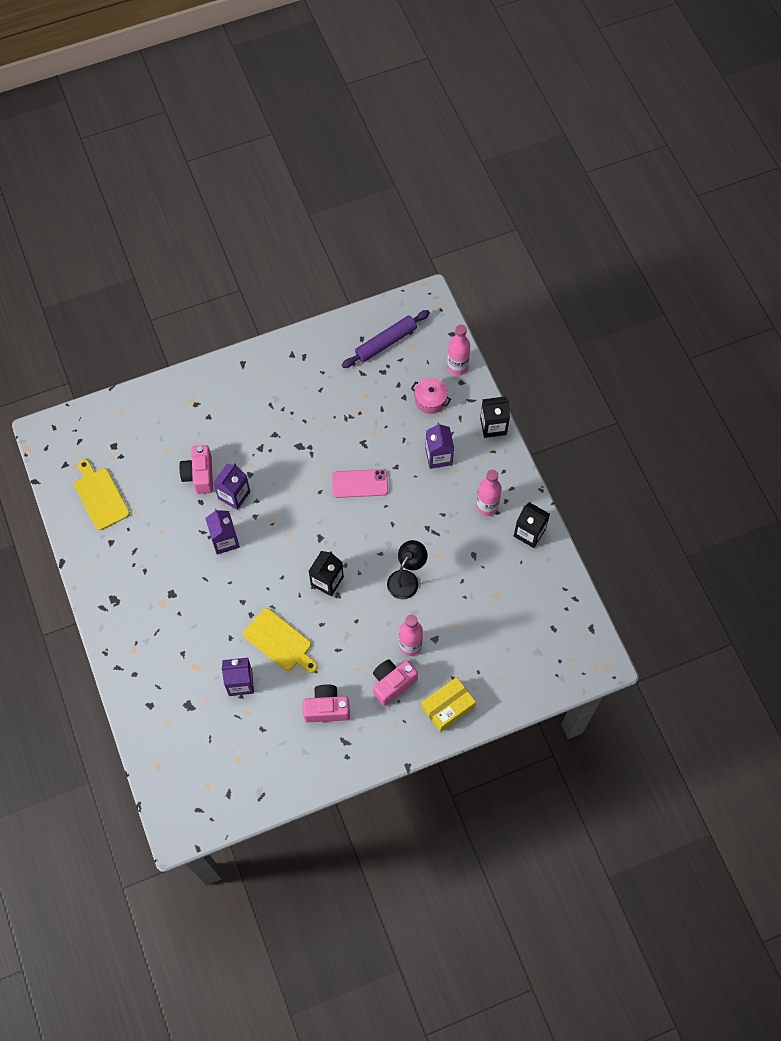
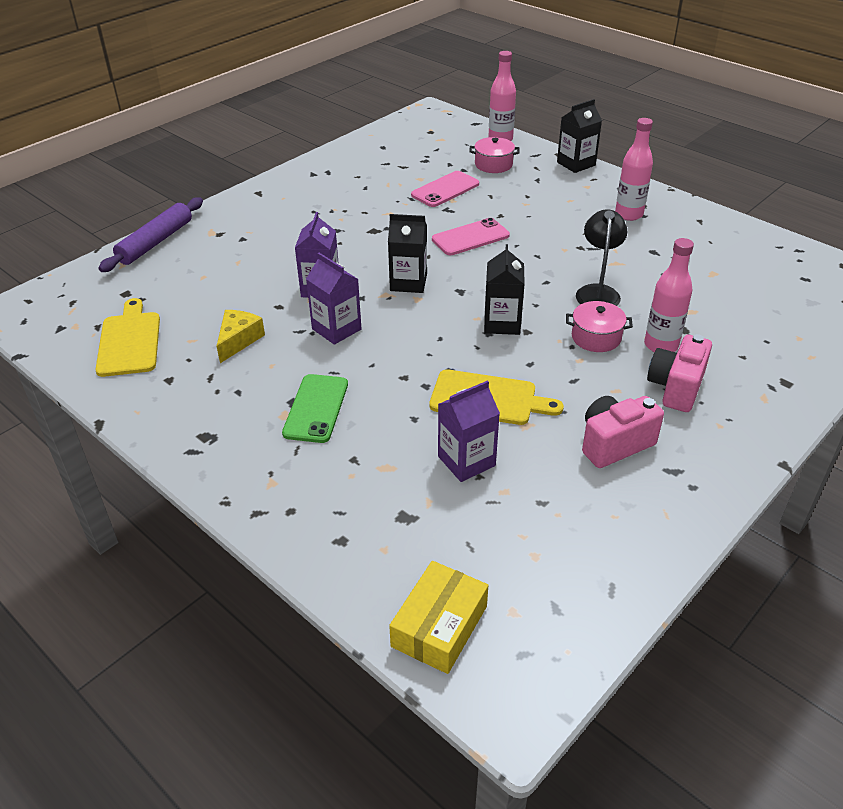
camera: 25 degrees left, 25 degrees down
yellow cutting board [74,459,130,530] -> yellow cutting board turned 45 degrees clockwise [95,298,160,377]
pink camera [179,445,213,494] -> none
purple rolling pin [342,310,430,368] -> purple rolling pin moved to [98,197,203,272]
yellow box [421,677,476,732] -> yellow box moved to [389,561,488,674]
purple carton [425,422,454,469] -> none
black carton [514,502,550,548] -> black carton moved to [388,214,427,293]
none -> yellow cheese [217,310,265,363]
none -> green phone [282,374,348,443]
none -> pink phone [411,171,479,207]
none -> pink pot [566,301,633,352]

